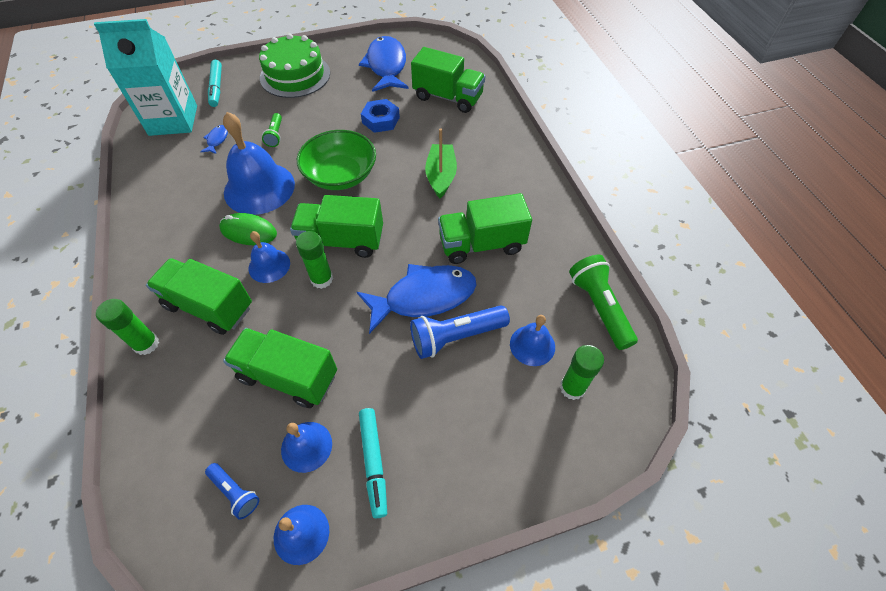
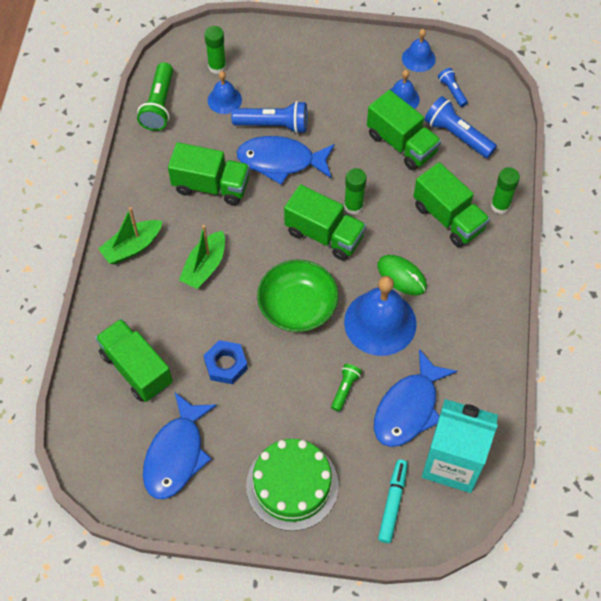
camera: 155 degrees left, 5 degrees up
blue fish [200,125,228,154] -> blue fish [374,349,457,447], size x2.37
blue bell [249,231,290,283] -> none
turquoise marker [359,408,387,518] -> none
none -> green boat [98,207,163,264]
none -> blue flashlight [424,96,497,158]

